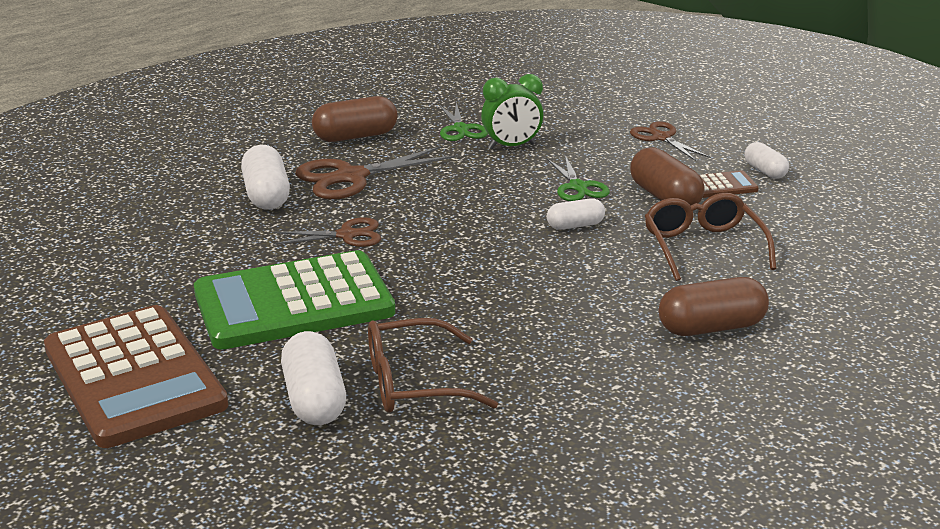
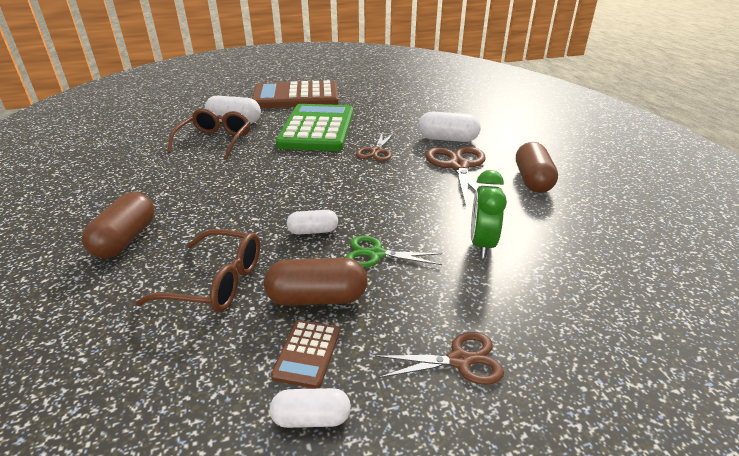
camera: 115 degrees right, 5 degrees up
green scissors [439,103,488,141] -> none
white capsule [547,198,605,230] -> white capsule turned 75 degrees clockwise [287,210,338,235]

